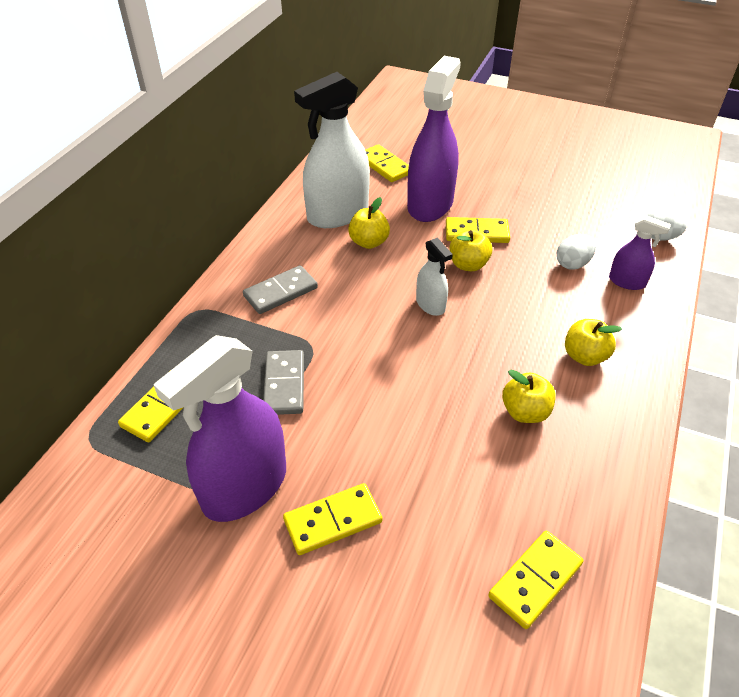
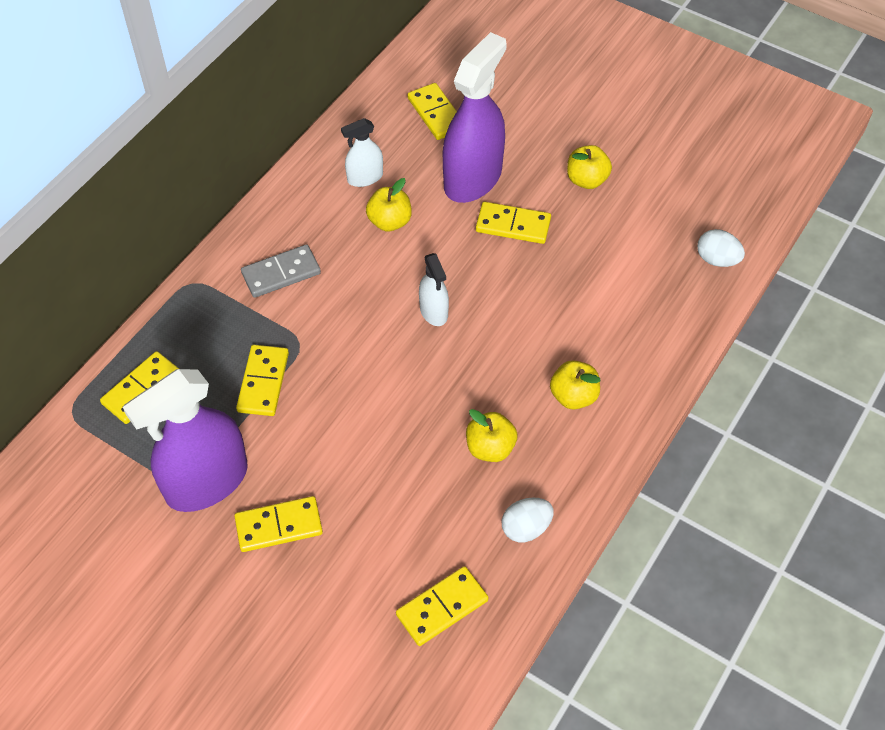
camera: 10 degrees right, 10 degrees up
grey domino [263,350,304,415] -> yellow domino [236,345,289,416]
white spray bottle [294,72,370,228] -> white spray bottle [341,118,383,187], size x0.49
yellow apple [450,229,492,271] -> yellow apple moved to [567,145,612,189]
white egg [557,234,596,270] -> white egg moved to [501,498,554,542]
purple spray bottle [609,215,671,290] -> none

